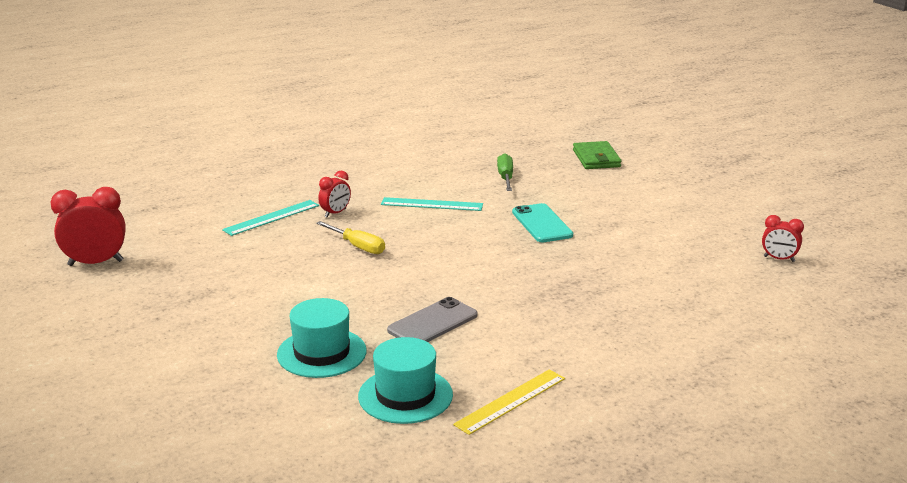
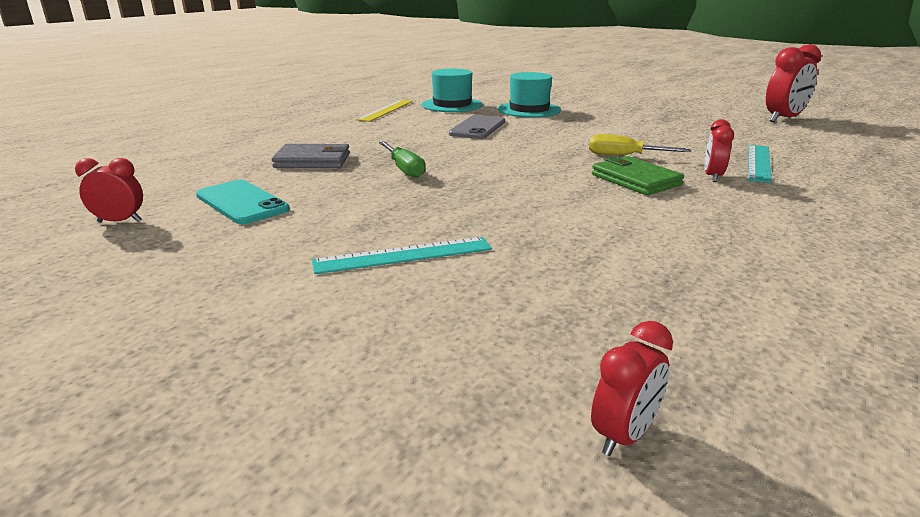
camera: 155 degrees right, 0 degrees up
turquoise ruler [381,197,483,211] -> turquoise ruler moved to [312,237,492,274]
green screwdriver [497,153,513,191] -> green screwdriver moved to [379,141,425,178]
turquoise phone [512,203,573,242] -> turquoise phone moved to [196,180,290,224]
green wallet [573,141,622,169] -> green wallet moved to [592,156,684,195]
none -> grey wallet [272,144,350,168]
none -> red clock [591,321,673,456]

